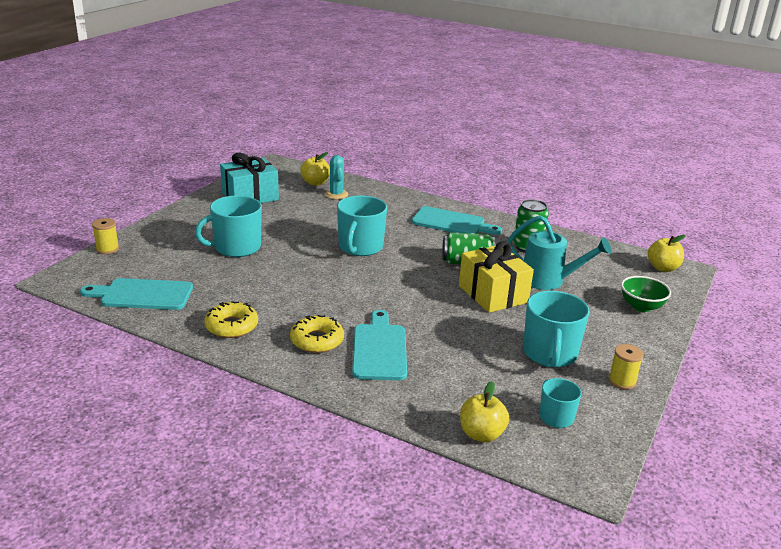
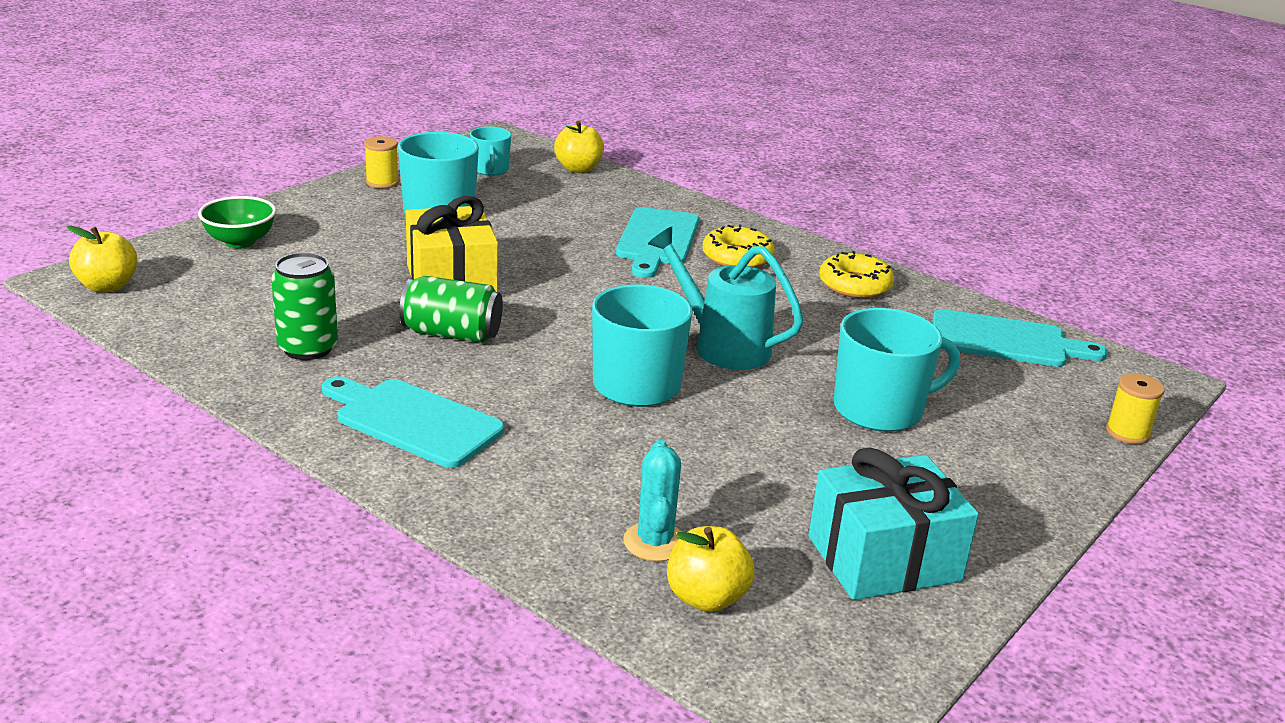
camera: 170 degrees left, 0 degrees up
turquoise watering can [507,215,612,290] -> turquoise watering can moved to [648,227,804,370]

